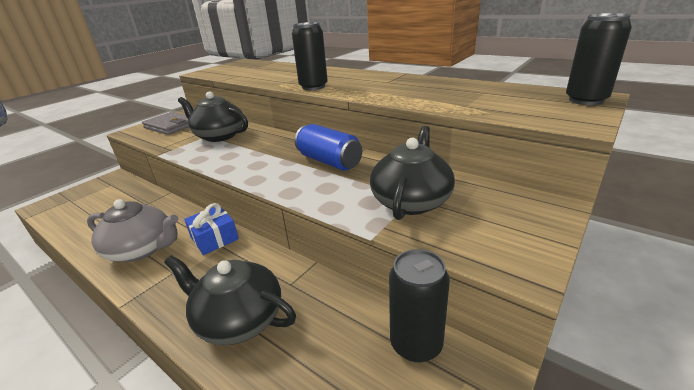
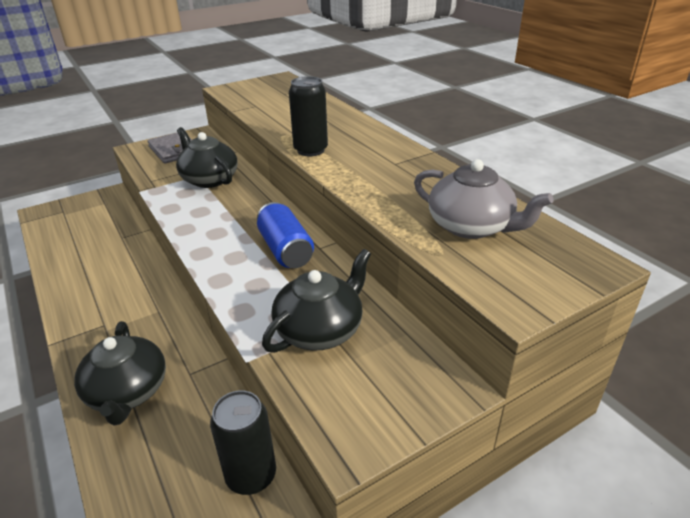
camera: 20 degrees right, 5 degrees up
grey teapot [87,199,178,262] -> grey teapot moved to [414,159,554,239]
black teapot [164,255,296,345] -> black teapot turned 150 degrees counterclockwise [74,321,166,426]
blue gift [184,203,239,255] -> none
black can [566,13,632,105] -> none

